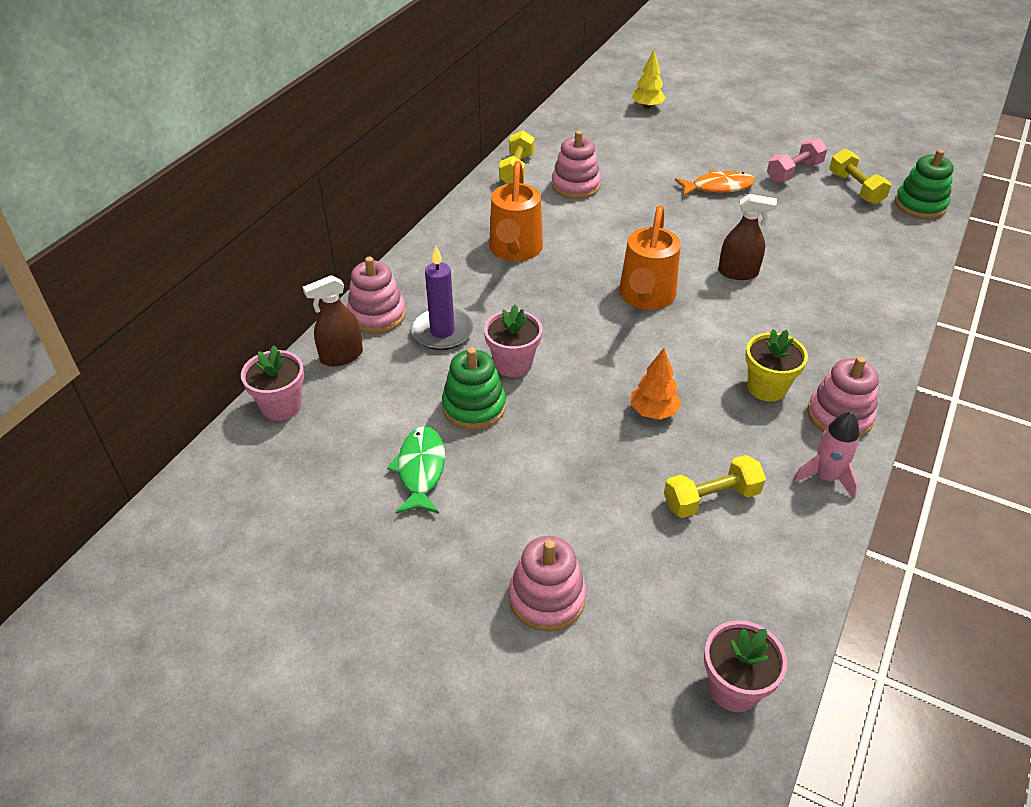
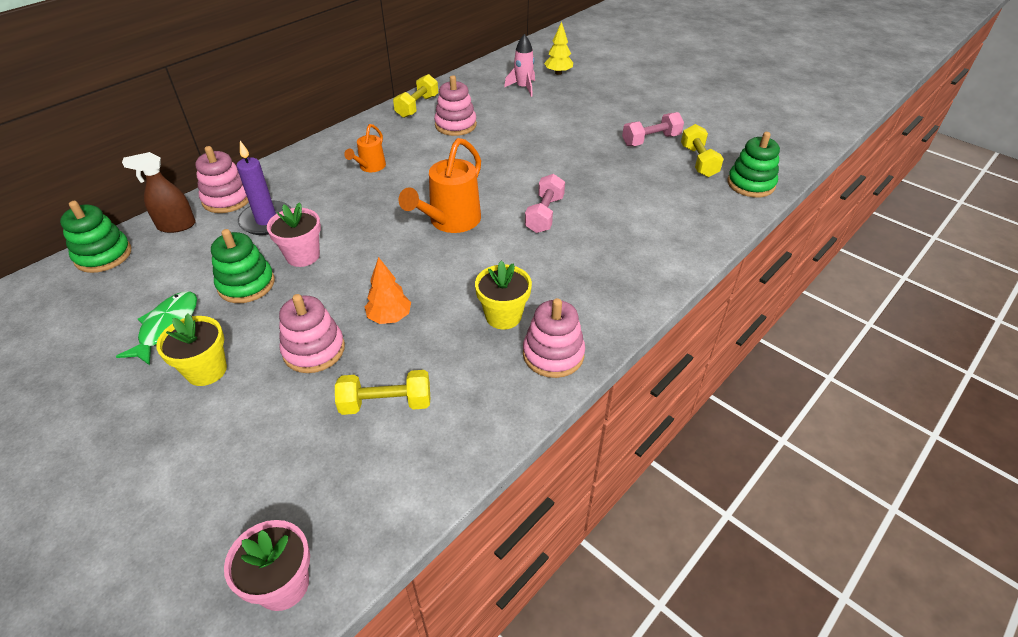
camera: 15 degrees right, 0 degrees up
pink flower pot [241,345,304,421] -> green stacking toy [60,201,131,273]
orange watering can [489,161,543,261] -> orange watering can [344,124,386,172], size x0.56
pink stacking toy [509,536,586,631] -> pink stacking toy moved to [279,294,345,373]
orange fish [675,170,755,196] -> none
brown spray bottle [718,194,777,280] -> pink dumbbell [525,174,565,233]
pink rocket [792,412,860,499] -> pink rocket moved to [504,34,535,97]
none -> yellow flower pot [156,314,227,386]

